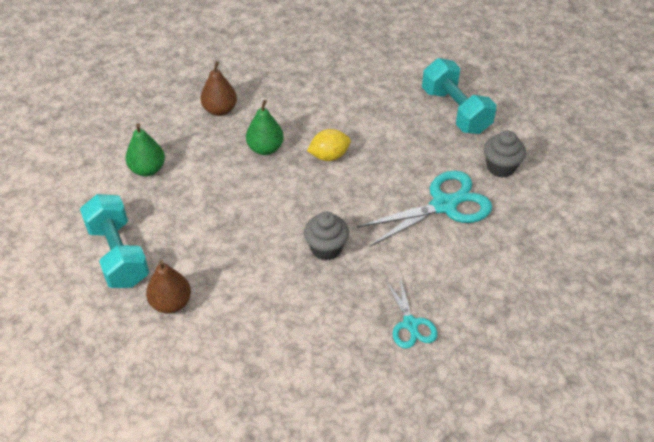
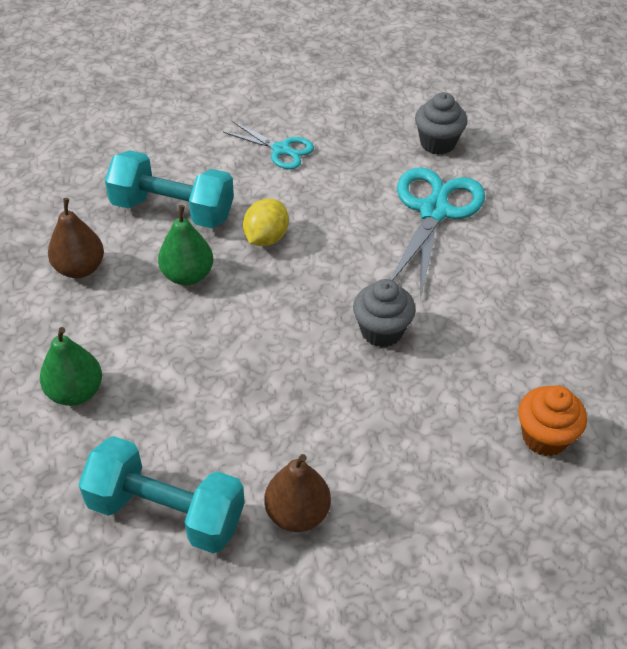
camera: 45 degrees left, 0 degrees up
turquoise scissors [385,277,437,349] -> turquoise scissors moved to [223,121,314,169]
turquoise dumbbell [422,58,496,134] -> turquoise dumbbell moved to [105,150,234,228]
none -> orange cupcake [518,385,587,456]

